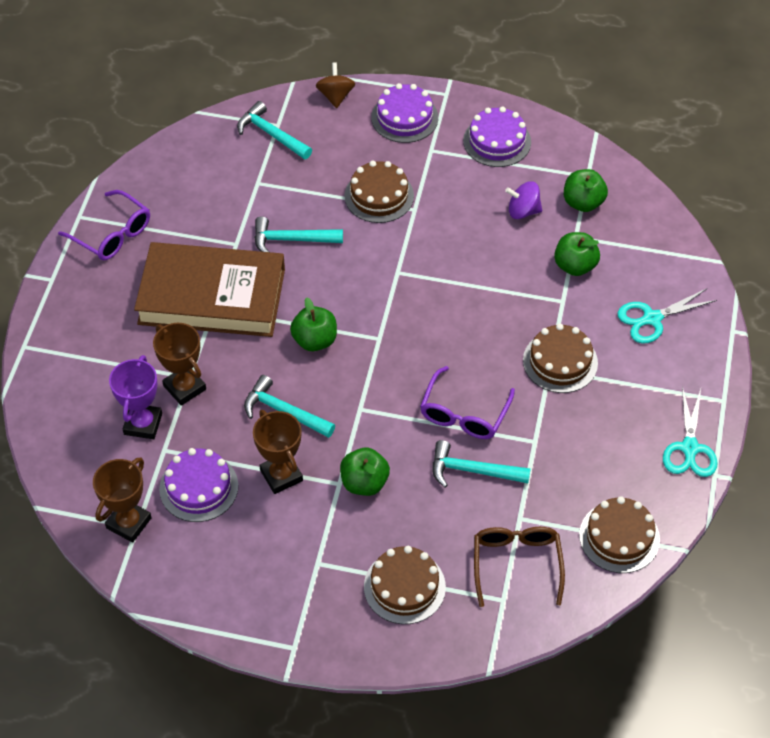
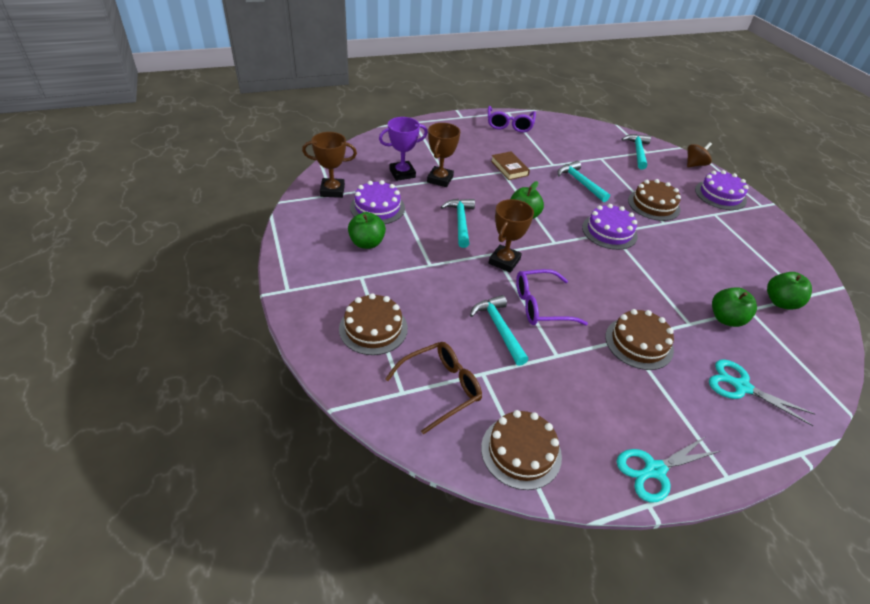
camera: 55 degrees right, 10 degrees down
brown book [134,242,285,337] -> brown book [491,151,530,180], size x0.40
brown trophy [253,410,303,494] -> brown trophy moved to [489,199,534,273]
green apple [340,447,390,496] -> green apple moved to [348,212,386,249]
purple cake [463,107,531,167] -> purple cake moved to [582,204,638,250]
purple spinning top [505,181,542,219] -> none

